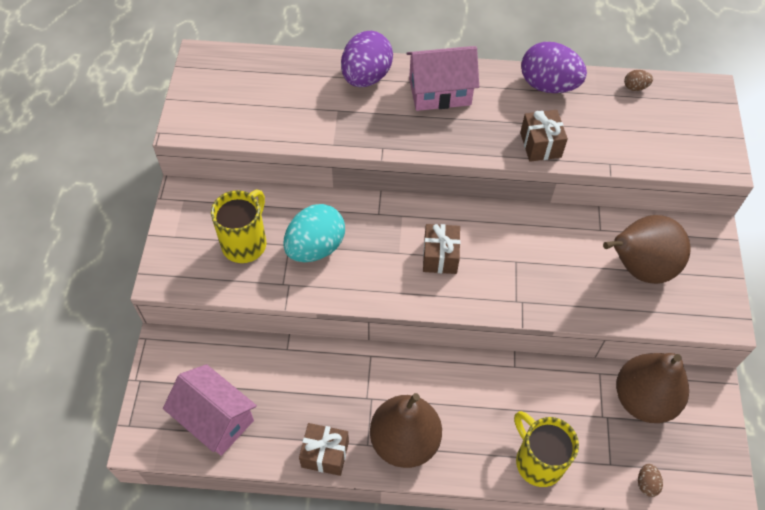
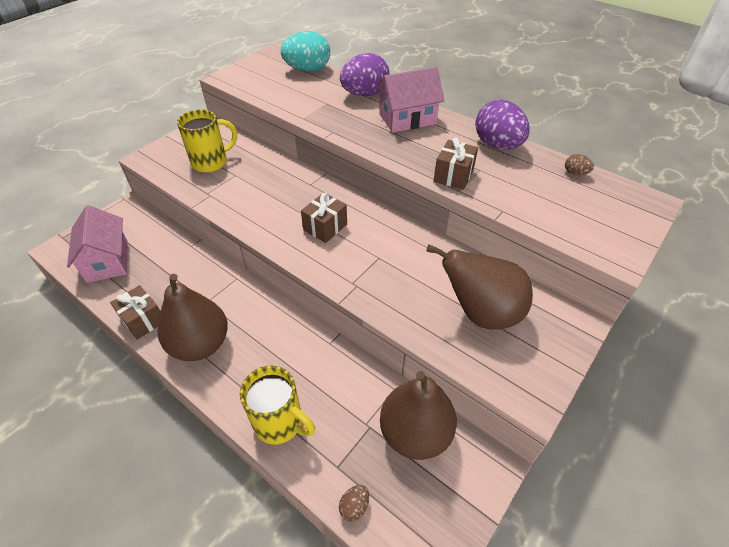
camera: 35 degrees right, 10 degrees down
turquoise egg [283,204,345,262] -> turquoise egg moved to [280,31,330,72]
pink house [406,46,479,111] -> pink house turned 45 degrees counterclockwise [376,67,445,133]
yellow mug [514,411,579,487] -> yellow mug turned 120 degrees clockwise [240,365,315,445]

